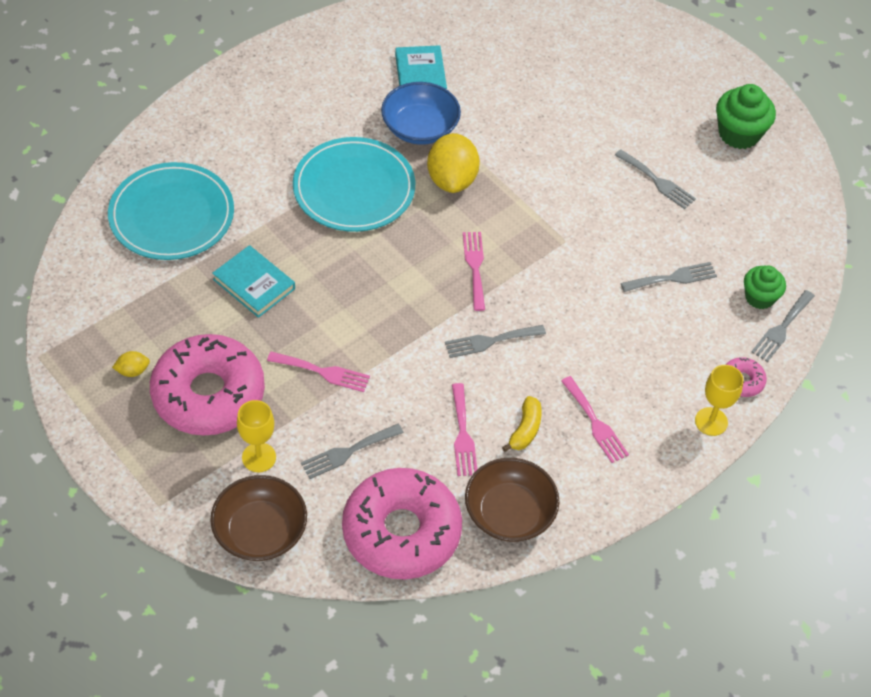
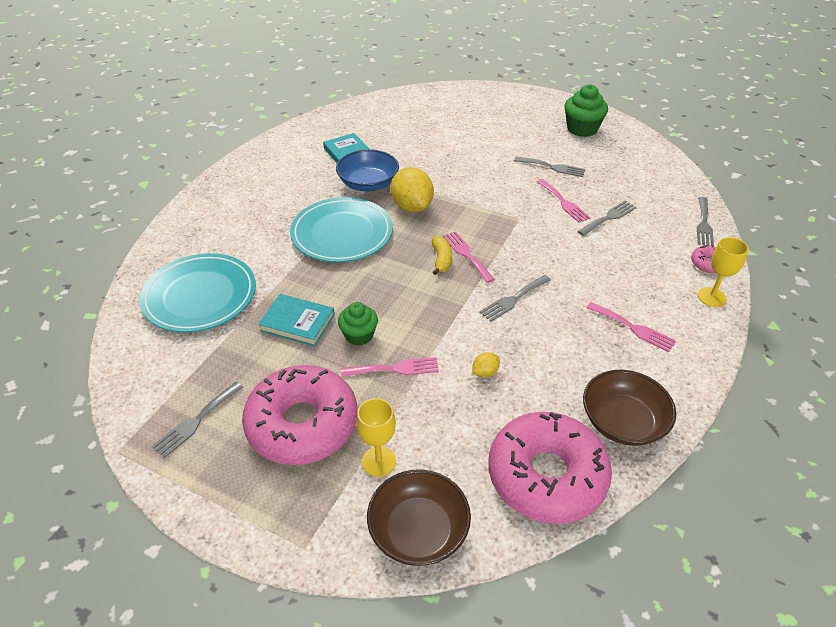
camera: 20 degrees left, 10 degrees down
yellow lemon [112,351,150,377] -> yellow lemon moved to [472,352,500,378]
grey fork [301,424,404,479] -> grey fork moved to [152,382,243,458]
pink fork [452,383,477,476] -> pink fork moved to [536,179,591,223]
yellow banana [502,396,542,452] -> yellow banana moved to [432,236,452,275]
green cupcake [744,265,786,309] -> green cupcake moved to [338,302,378,346]

